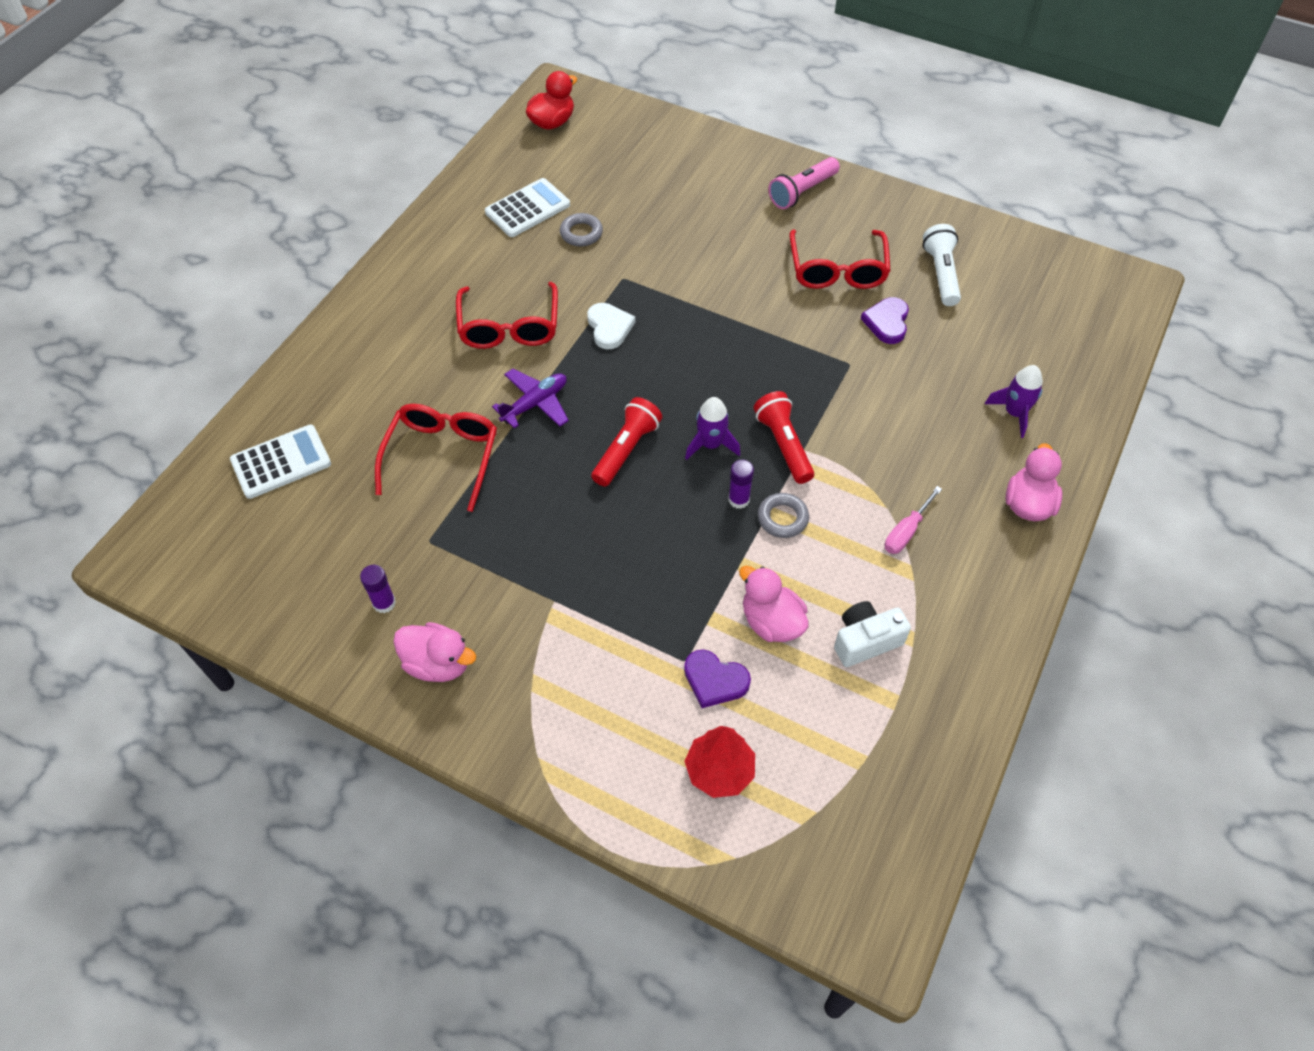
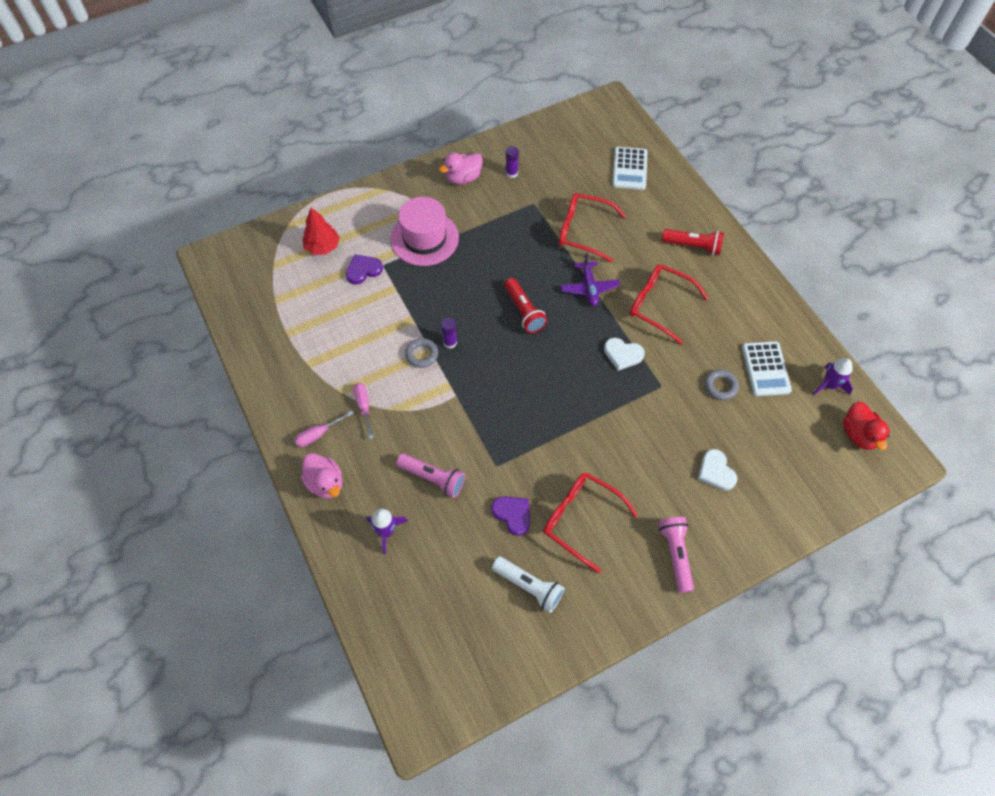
camera: 125 degrees right, 5 degrees up
red glasses [375,404,497,512] -> red glasses turned 150 degrees clockwise [559,193,626,263]
purple rocket [685,397,740,460] -> purple rocket moved to [812,358,853,395]
pink duck [739,566,809,642] -> none
red flashlight [754,391,814,484] -> red flashlight moved to [662,229,724,256]
white camera [834,601,911,667] -> none
none -> pink screwdriver [294,411,354,447]
none -> pink hat [390,197,459,266]
none -> pink flashlight [396,453,465,498]
none -> white heart [698,449,737,491]

